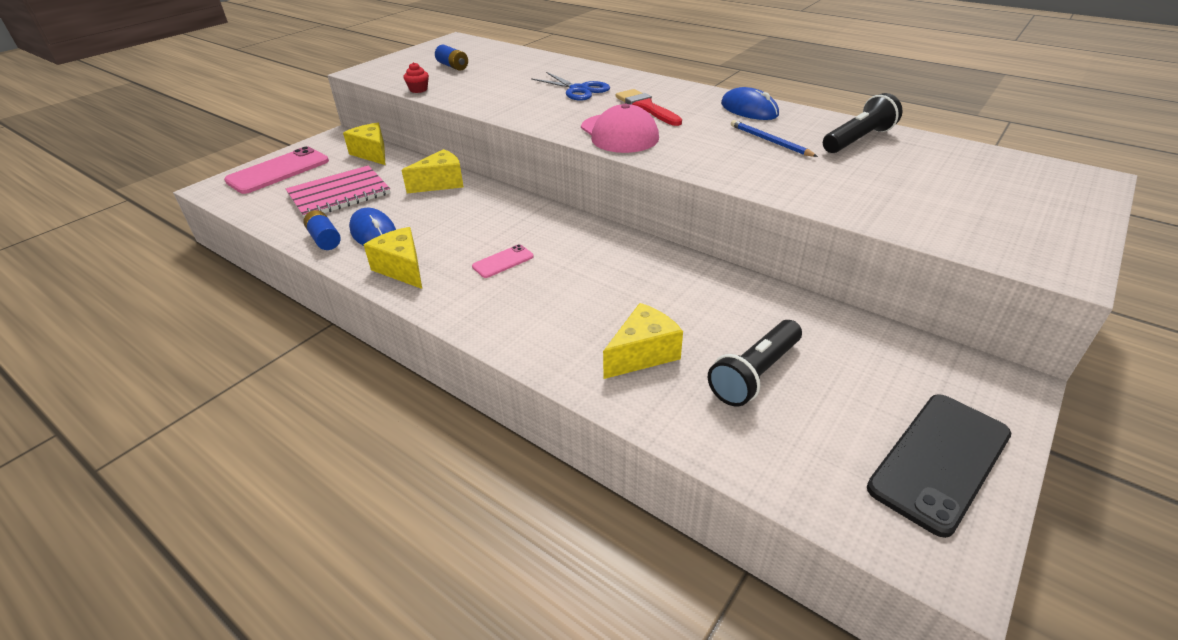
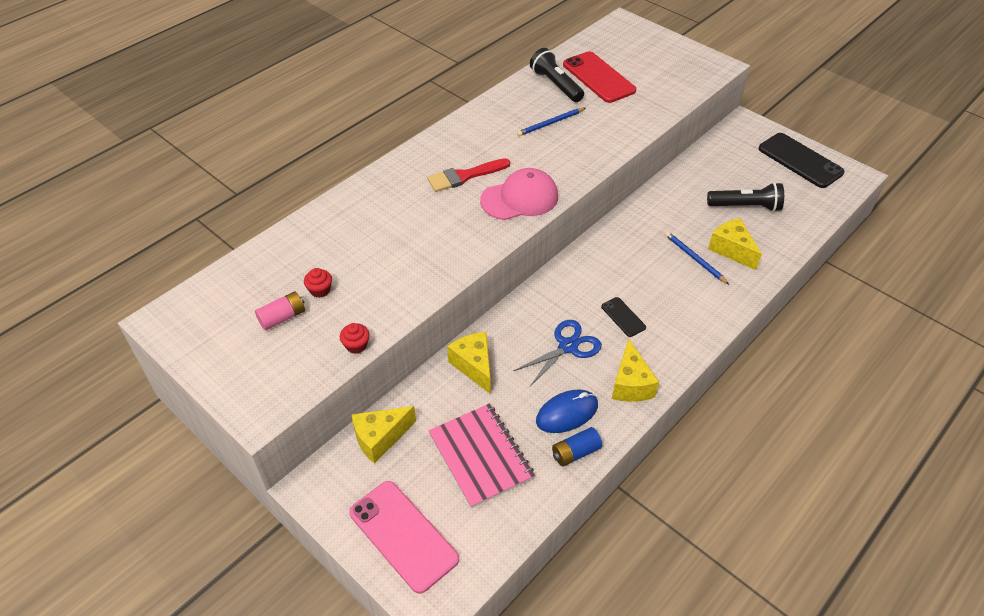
camera: 85 degrees left, 10 degrees up
yellow cheese [364,227,422,289] -> yellow cheese turned 60 degrees counterclockwise [612,339,659,402]
blue battery [435,45,468,71] -> pink battery [255,291,305,330]
pink phone [472,244,534,278] -> black phone [601,297,646,337]
blue scissors [531,72,610,100] -> blue scissors moved to [514,320,602,386]
black flashlight [708,320,802,407] -> black flashlight turned 45 degrees counterclockwise [707,182,784,212]
blue mouse [721,87,779,120] -> none
none -> red cupcake [304,268,332,298]
none -> red phone [563,51,636,103]
none -> blue pencil [665,232,729,284]

